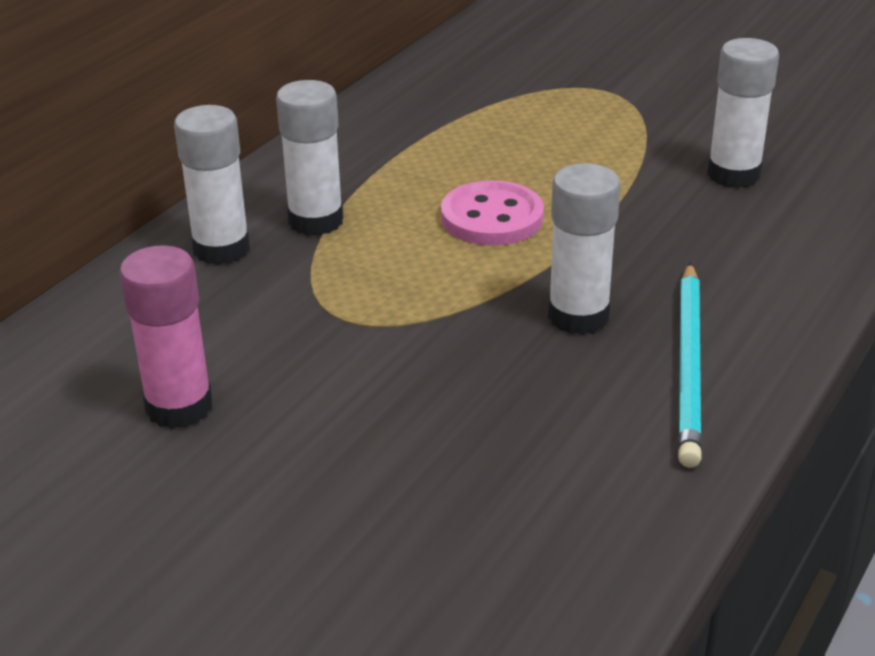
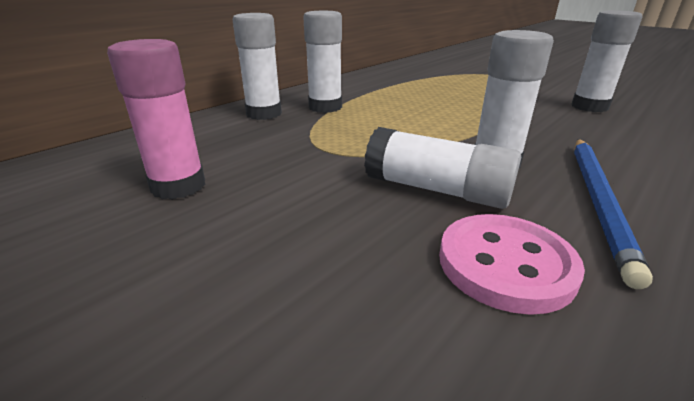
camera: 10 degrees right, 5 degrees down
pink button [441,180,544,246] -> pink button moved to [439,214,585,315]
turquoise pencil [678,263,702,468] -> blue pencil [574,139,653,289]
none -> white glue stick [364,127,521,209]

